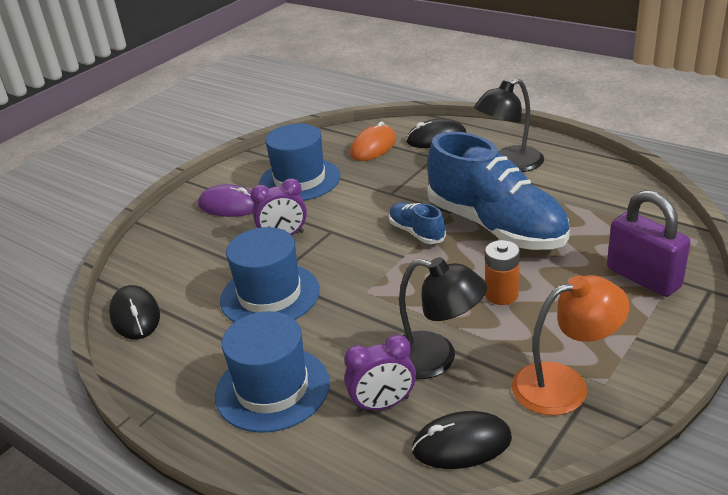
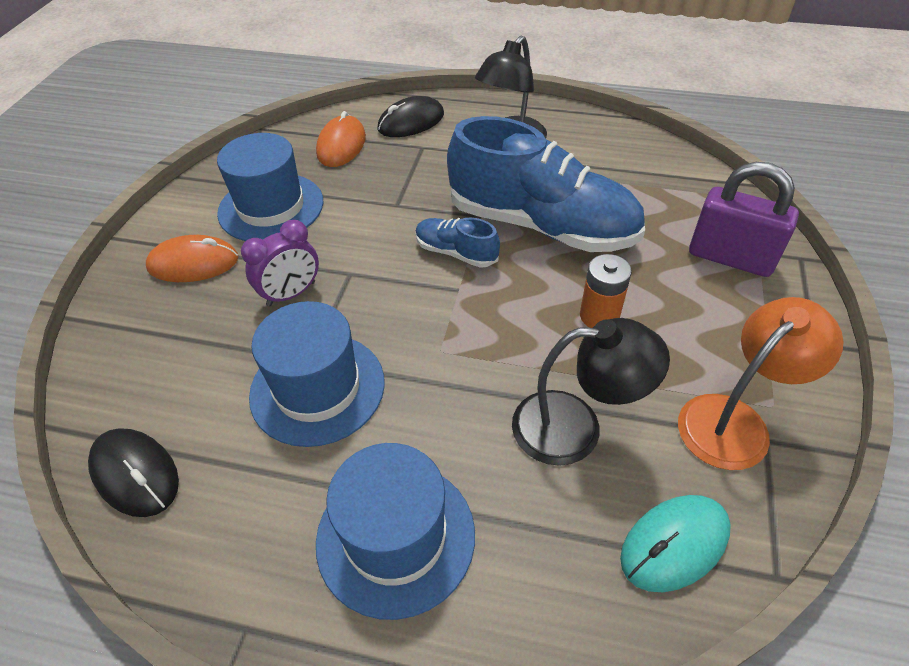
camera: 25 degrees left, 15 degrees up
purple mouse [198,184,254,217] -> orange mouse [146,235,238,282]
purple clock [344,334,416,413] -> none
black mouse [412,411,512,469] -> turquoise mouse [620,495,731,592]

